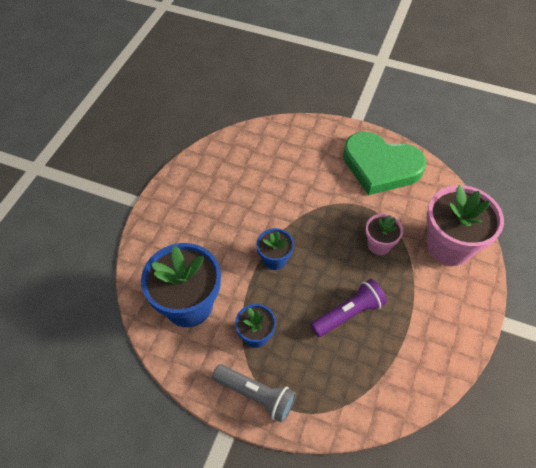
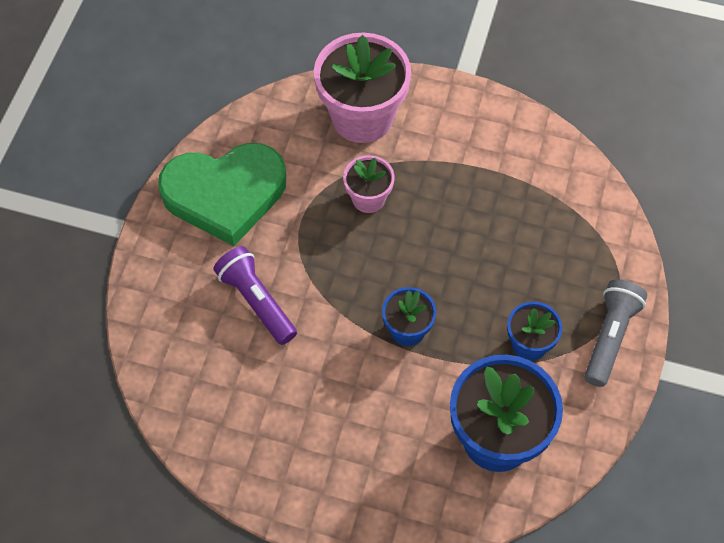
camera: 95 degrees left, 5 degrees up
purple flashlight [311,279,387,337] -> purple flashlight moved to [213,246,297,345]
green heart [343,132,426,195] -> green heart turned 60 degrees clockwise [158,143,286,246]

